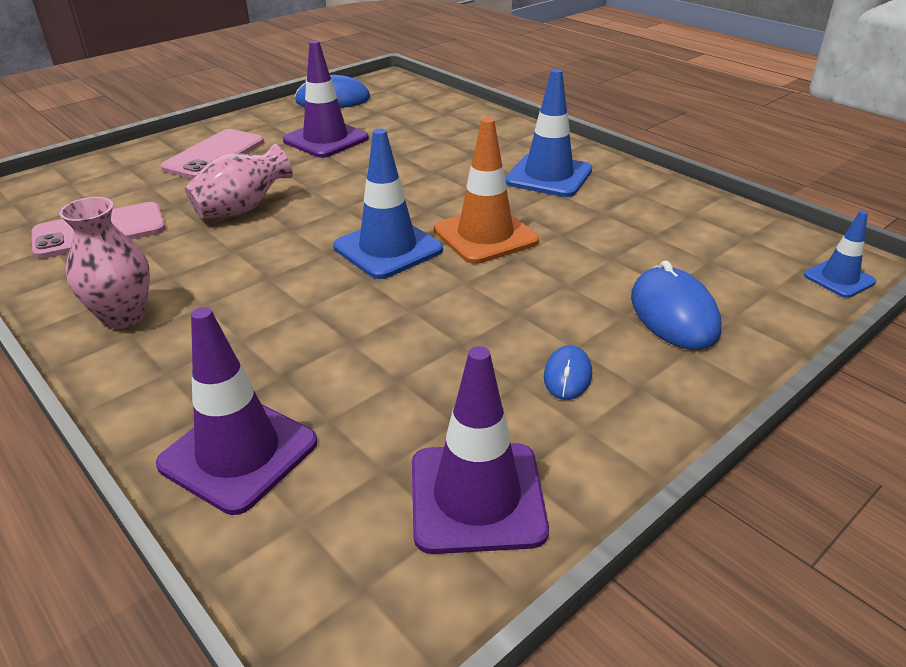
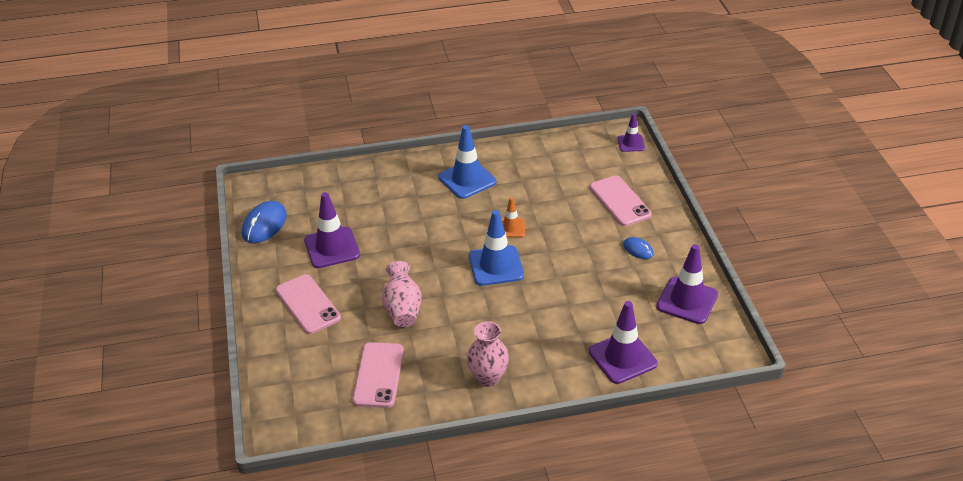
camera: 60 degrees left, 5 degrees up
orange traffic cone [434,118,539,264] -> orange traffic cone [501,197,525,237], size x0.57
blue mouse [631,260,722,350] -> pink phone [590,175,652,226]
blue traffic cone [804,211,876,298] -> purple traffic cone [617,114,645,152]

